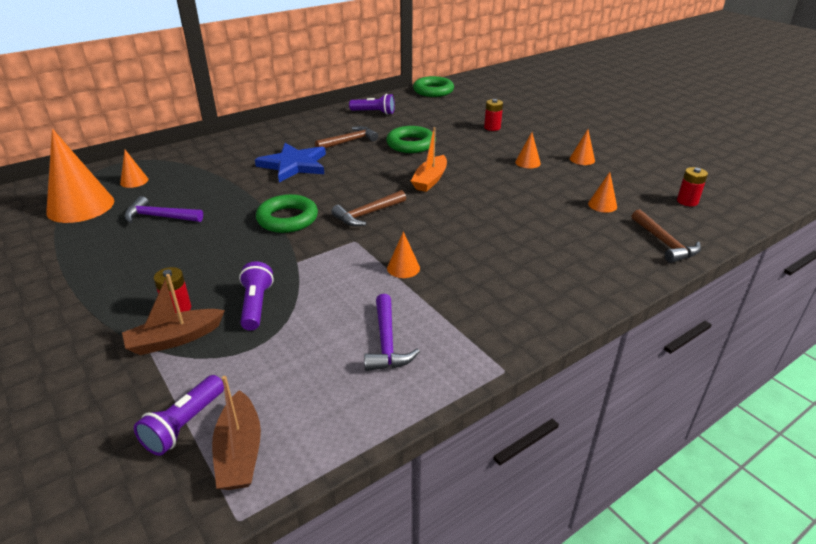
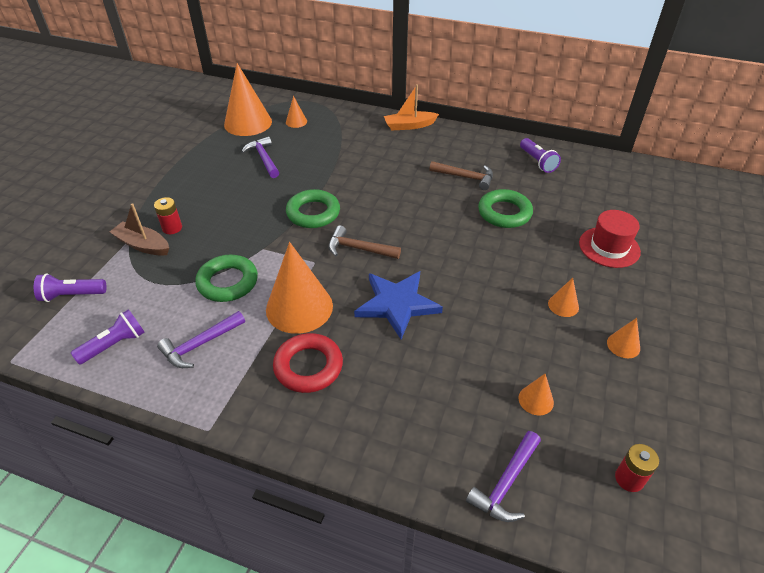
camera: 55 degrees right, 10 degrees up
brown boat [212,376,261,490] -> none
purple flashlight [239,261,274,331] -> purple flashlight moved to [71,309,145,365]
blue star [255,143,326,182] -> blue star moved to [354,271,443,339]
orange cone [387,231,420,278] -> orange cone [266,242,333,334], size x2.19
orange boat [411,127,447,192] -> orange boat moved to [384,84,439,130]
green ring [413,76,454,97] -> green ring moved to [195,255,258,302]
red battery [484,99,503,131] -> red hat [579,210,641,268]
brown hammer [632,209,701,263] -> purple hammer [466,431,541,522]
none -> red ring [273,333,343,393]

